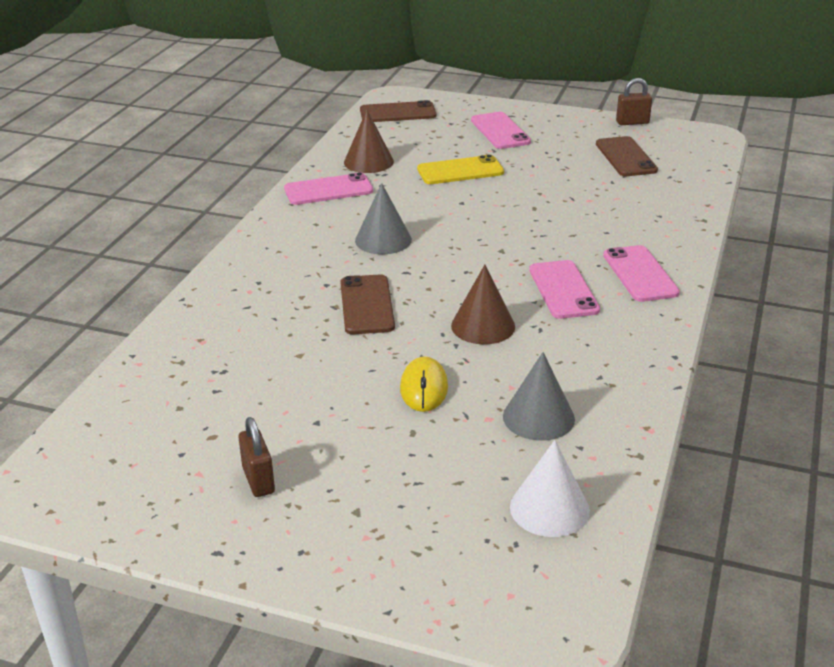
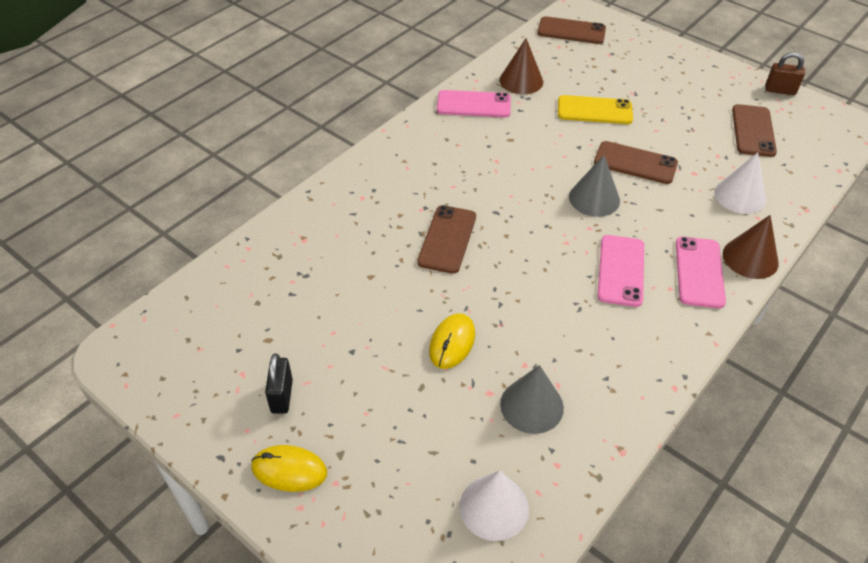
camera: 20 degrees right, 15 degrees up
brown padlock [238,417,275,497] -> black padlock [265,354,293,414]
grey cone [355,183,412,254] -> grey cone moved to [569,155,620,217]
brown cone [451,265,515,344] -> brown cone moved to [723,215,779,279]
pink phone [471,112,531,149] -> none
none -> yellow mouse [251,445,327,492]
none -> brown phone [594,141,678,184]
none -> white cone [714,152,766,214]

